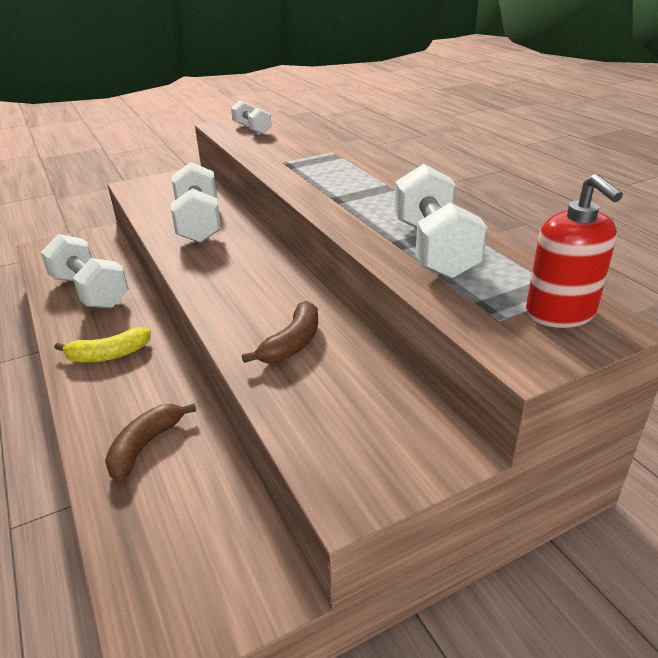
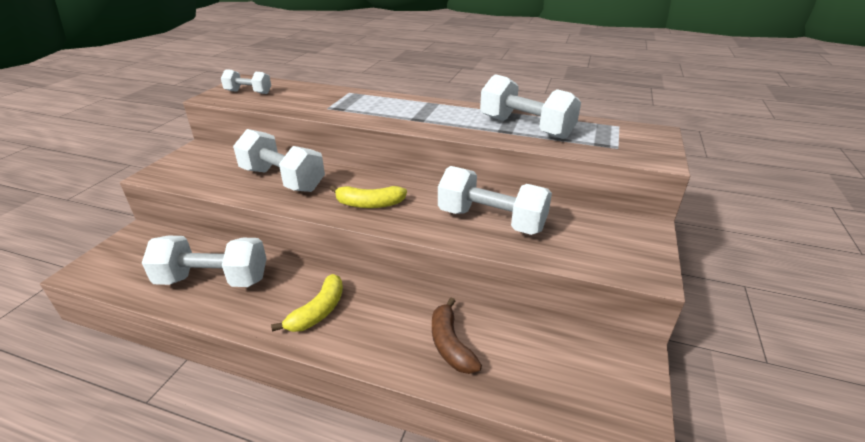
camera: 45 degrees left, 0 degrees up
brown banana [242,301,318,363] -> white dumbbell [438,166,552,235]
red soap dispenser [526,174,623,328] -> none
none -> yellow banana [330,185,407,208]

